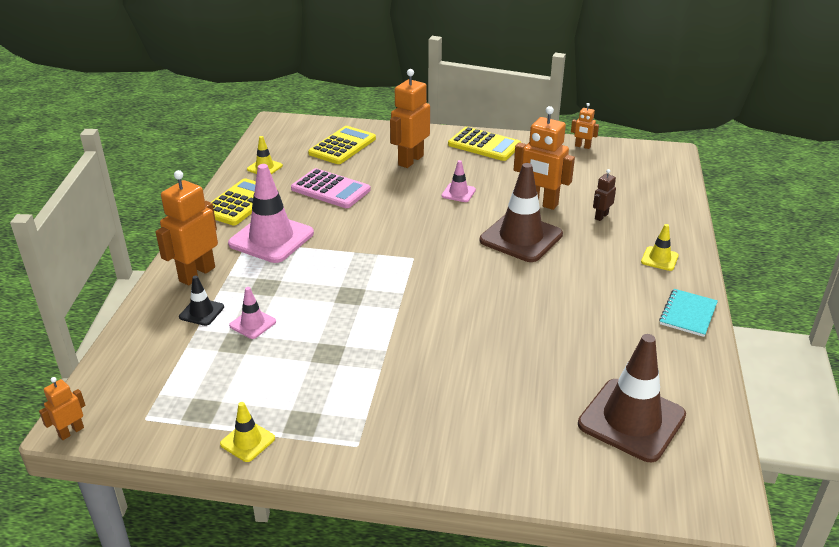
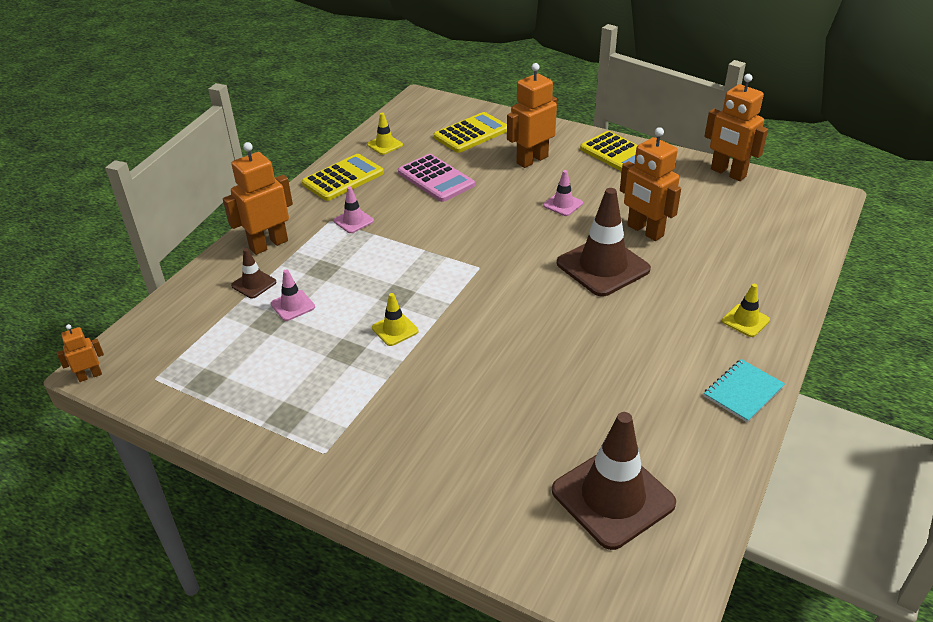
camera: 20 degrees right, 5 degrees up
black traffic cone [179,275,224,326] -> brown traffic cone [231,248,276,299]
yellow traffic cone [220,402,275,462] -> yellow traffic cone moved to [372,293,418,346]
pink traffic cone [228,164,314,263] -> pink traffic cone [333,187,374,233], size x0.47
orange robot [571,103,599,149] -> orange robot [704,74,768,181], size x1.99
brown robot [593,169,616,221] -> none

